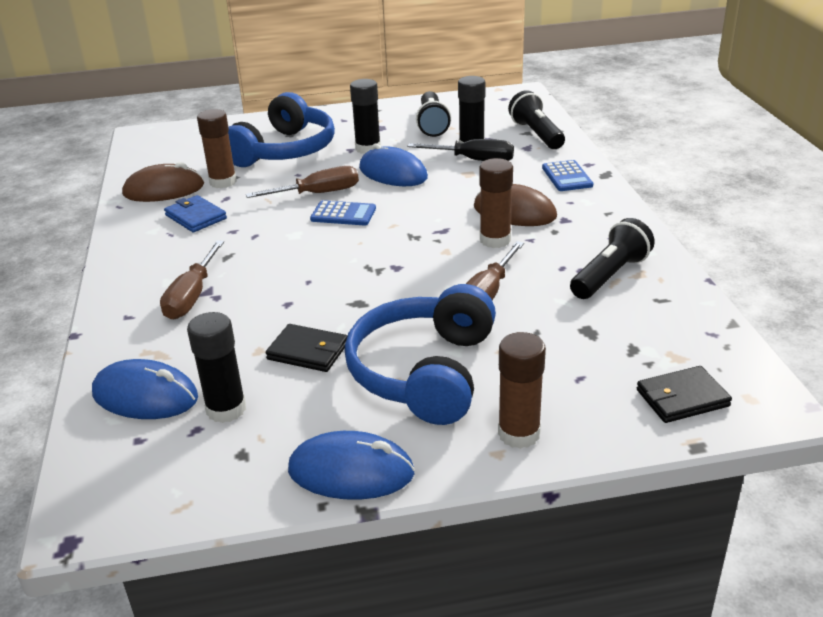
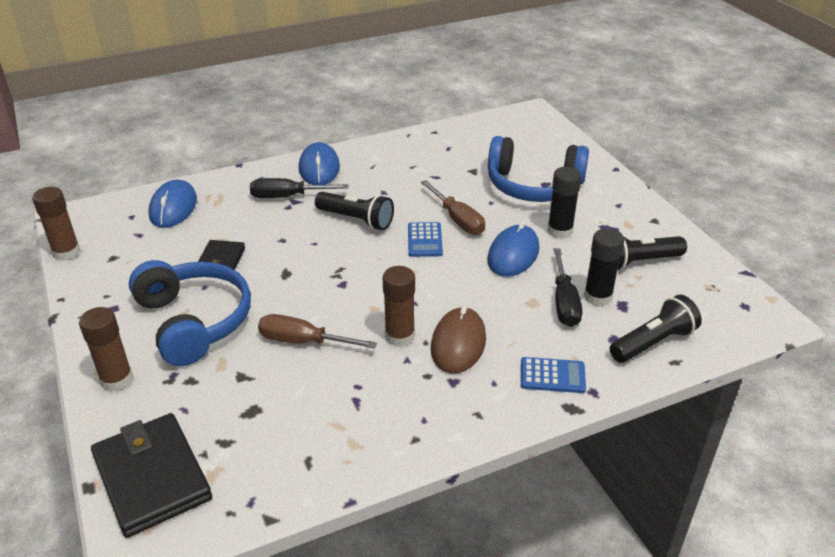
camera: 75 degrees right, 5 degrees up
brown mouse [122,162,204,202] -> none
brown screwdriver [160,240,224,319] -> black screwdriver [250,178,349,198]
blue wallet [164,195,227,232] -> none
black glue stick [187,312,246,423] -> none
brown glue stick [197,109,237,188] -> brown glue stick moved to [32,187,81,261]
blue mouse [288,431,415,500] -> blue mouse moved to [299,142,340,185]
blue headphones [345,284,496,425] -> blue headphones turned 60 degrees clockwise [129,260,251,366]
blue calculator [542,160,593,191] -> blue calculator turned 150 degrees counterclockwise [521,357,586,393]
black flashlight [570,218,655,299] -> black flashlight moved to [315,192,394,230]
black wallet [637,366,732,423] -> black wallet [91,413,212,538], size x1.76

